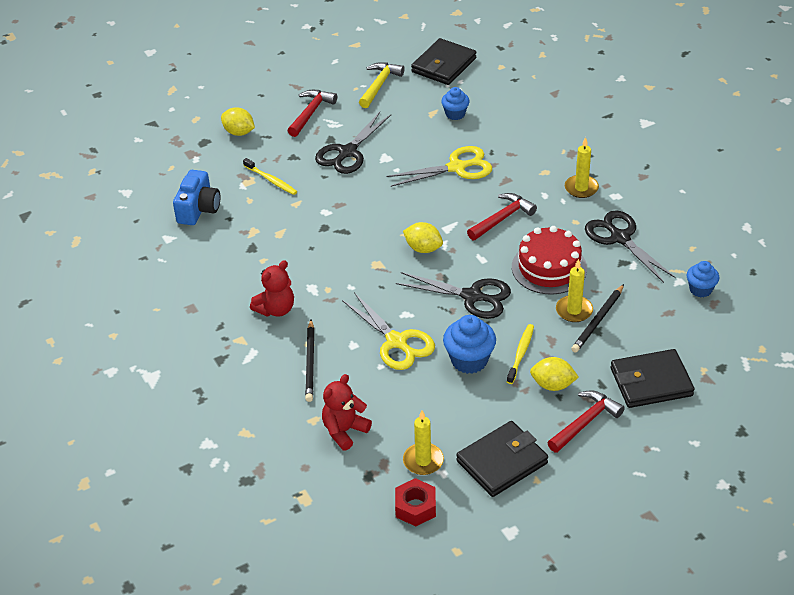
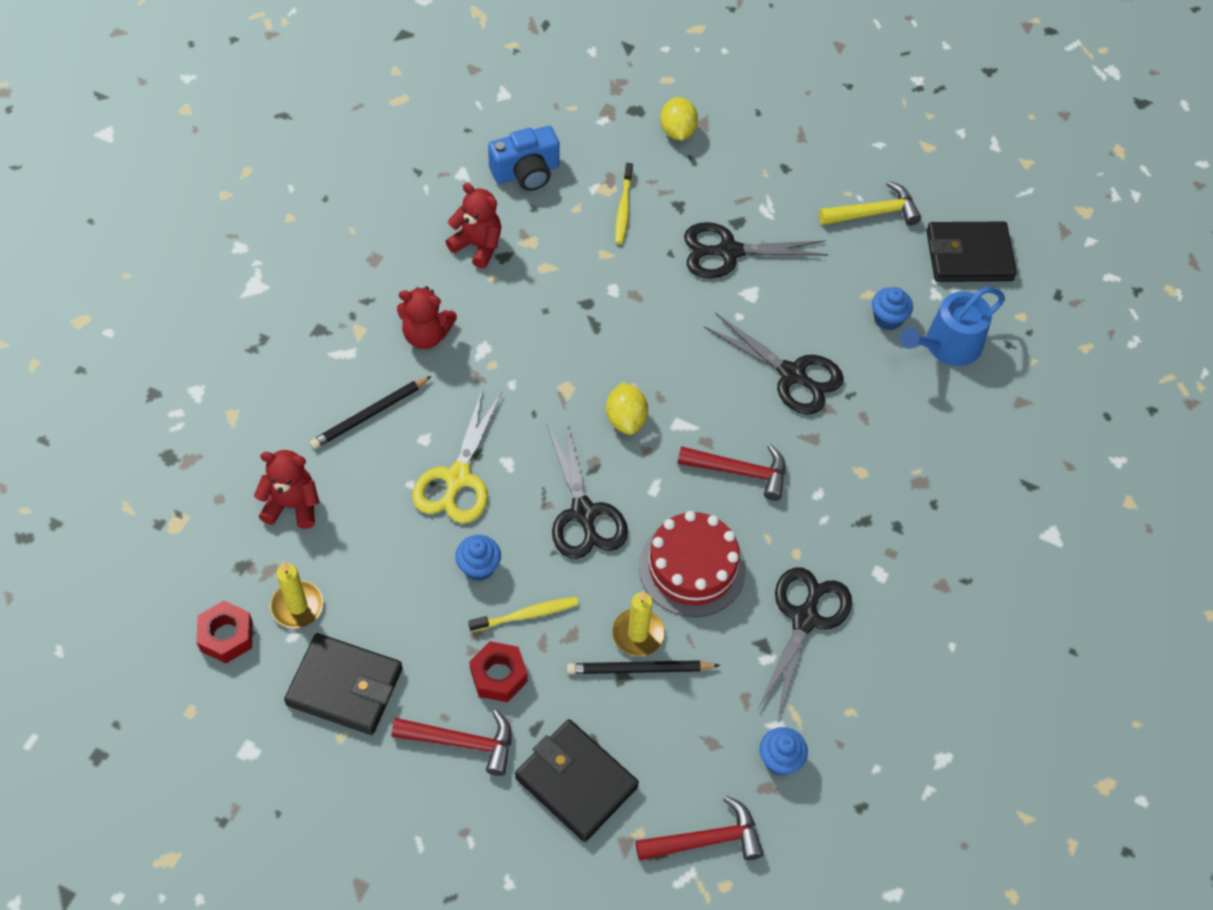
camera: 50 degrees right, 15 degrees up
red hammer [288,90,337,137] -> red hammer moved to [636,796,764,861]
yellow scissors [387,146,492,187] -> black scissors [704,313,844,415]
blue cupcake [443,315,496,374] -> blue cupcake [455,535,501,581], size x0.64
yellow lemon [530,357,579,391] -> red nut [469,641,528,702]
yellow candle [565,137,599,198] -> none
none -> red teddy bear [445,183,501,269]
none -> blue watering can [900,287,1005,366]

